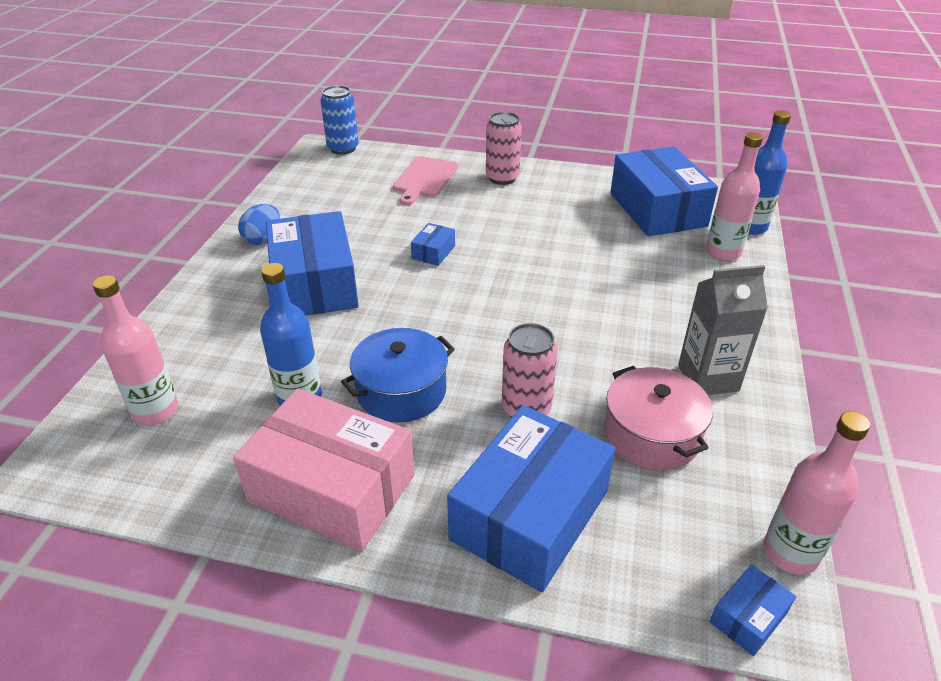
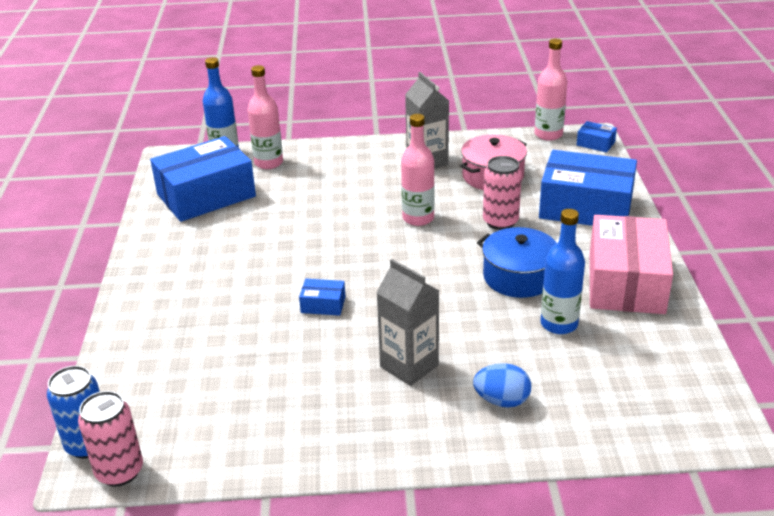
camera: 105 degrees left, 5 degrees down
pink bottle [92,275,178,426] -> pink bottle moved to [401,114,435,226]
blue egg [238,204,280,245] -> blue egg moved to [473,363,531,407]
blue box [266,211,359,316] -> grey carton [376,259,439,386]
pink cutting board [393,156,458,205] -> none
pink can [486,112,522,185] -> pink can moved to [78,391,143,487]

